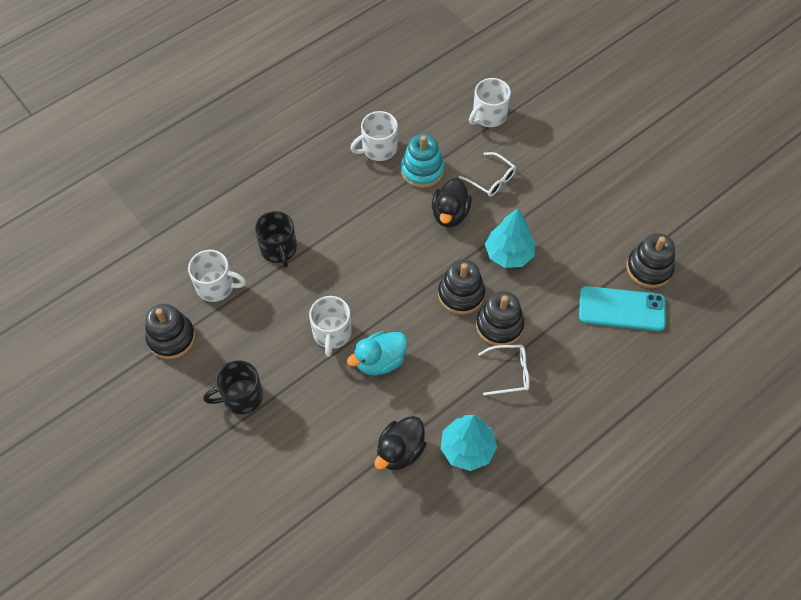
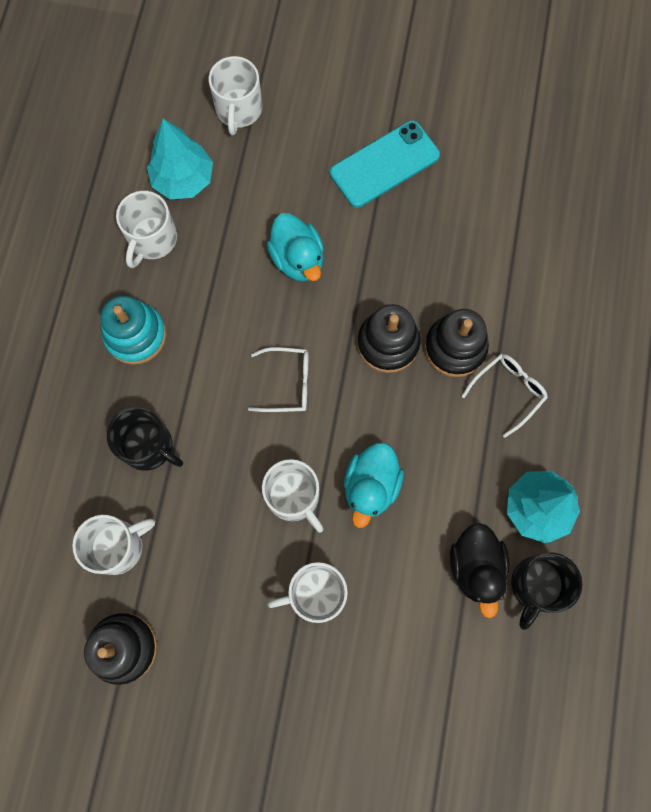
camera: 40 degrees left, 15 degrees up
black mug [203,360,263,414] -> black mug moved to [511,553,582,630]
turquoise stacking toy [401,134,444,188] -> turquoise stacking toy moved to [100,296,167,365]
black duck [432,178,472,227] -> turquoise duck [267,213,324,282]
white glasses [459,152,516,197] -> white glasses moved to [248,347,308,412]
turquoise tree [485,208,535,268] -> turquoise tree moved to [147,119,213,199]
turquoise phone [579,286,666,331] -> turquoise phone moved to [330,121,440,208]
black stacking toy [627,233,675,288] -> none
none -> white mug [267,562,348,623]

